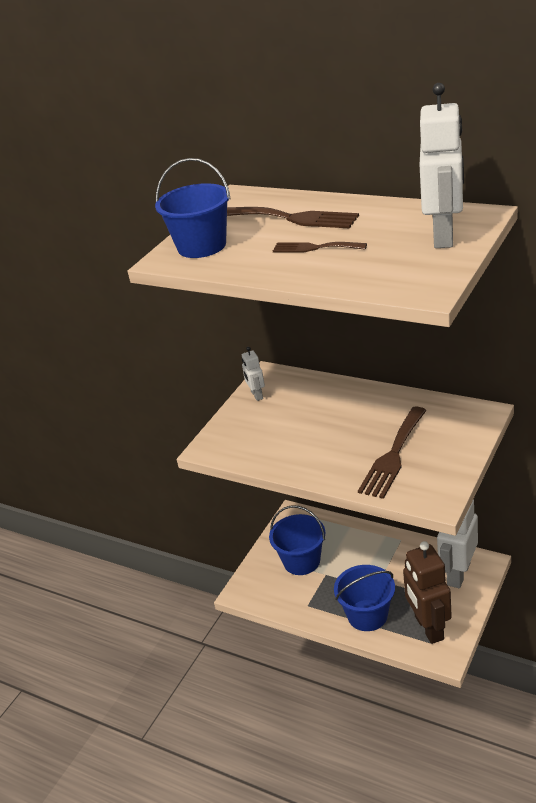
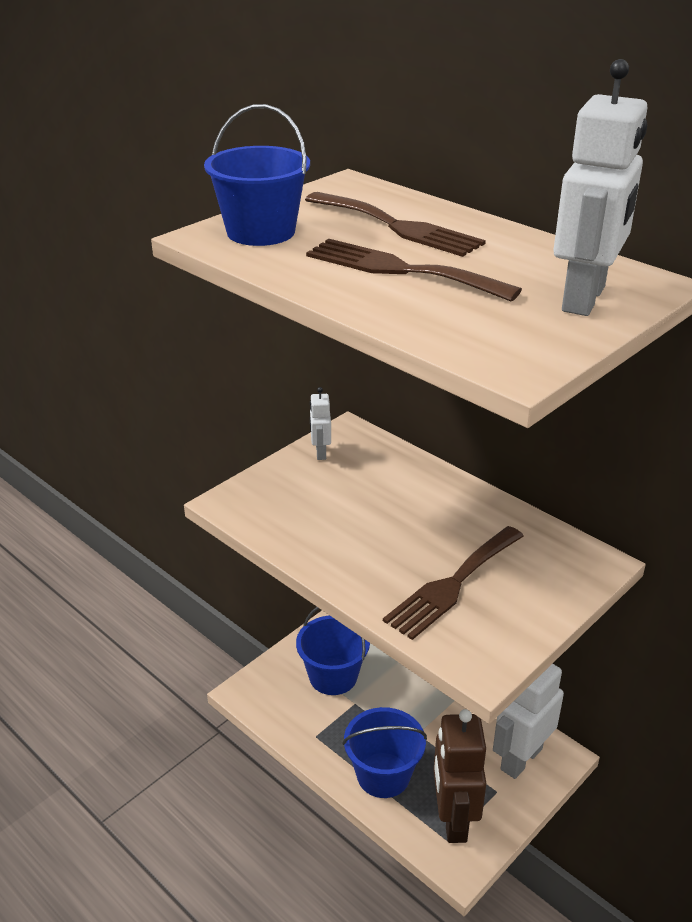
camera: 10 degrees right, 0 degrees up
brown fork [273,242,367,252] -> brown fork [306,239,522,301], size x1.66

